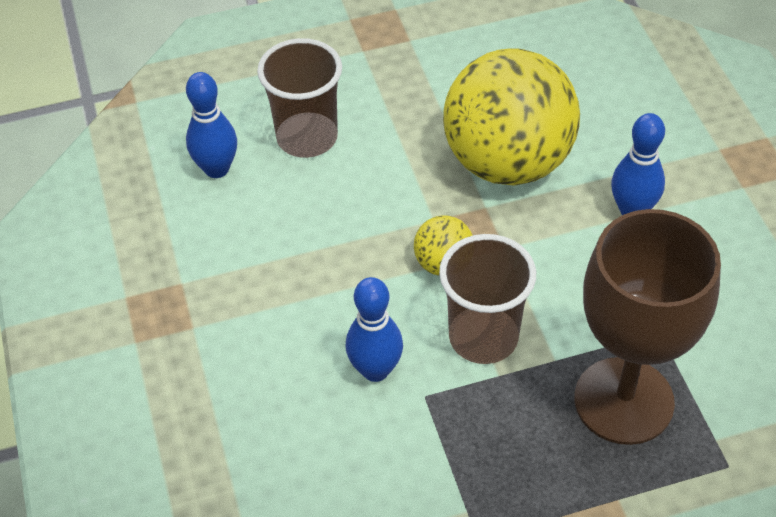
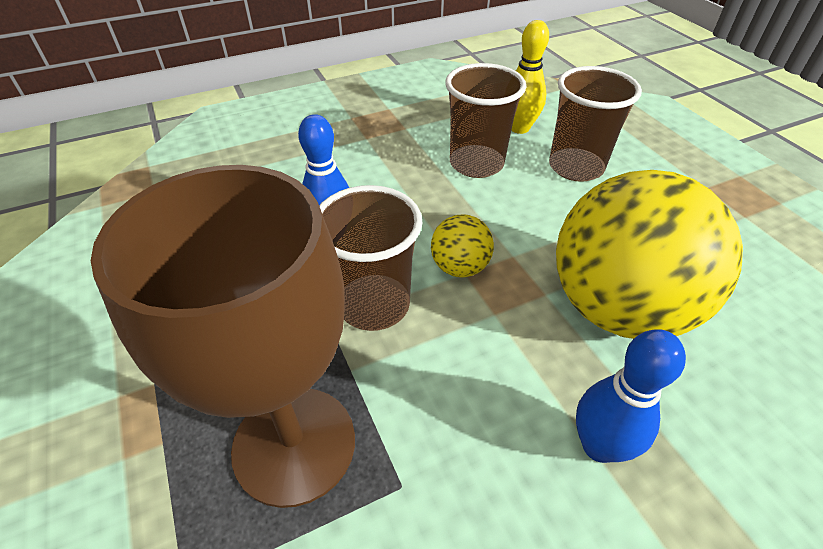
camera: 80 degrees right, 5 degrees down
blue bowling pin [186,72,237,178] -> yellow bowling pin [511,20,549,134]
none -> brown cup [445,63,526,178]

